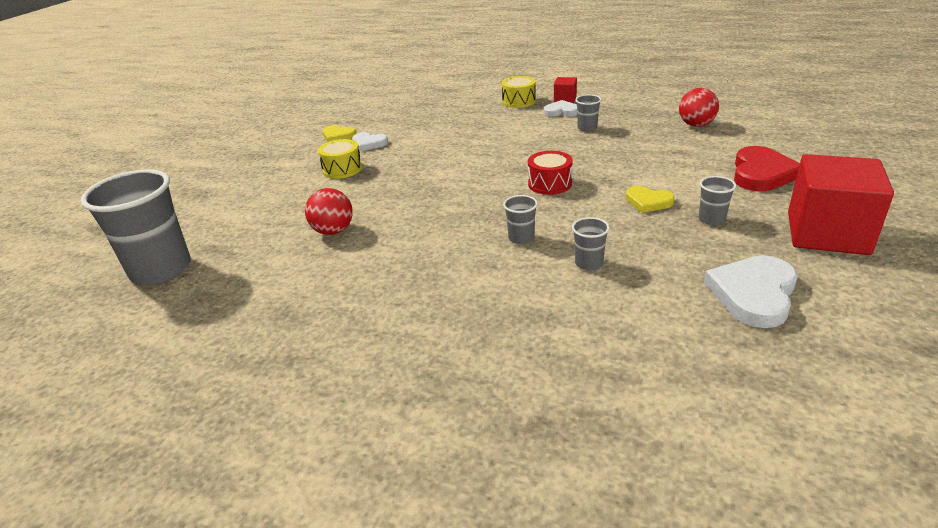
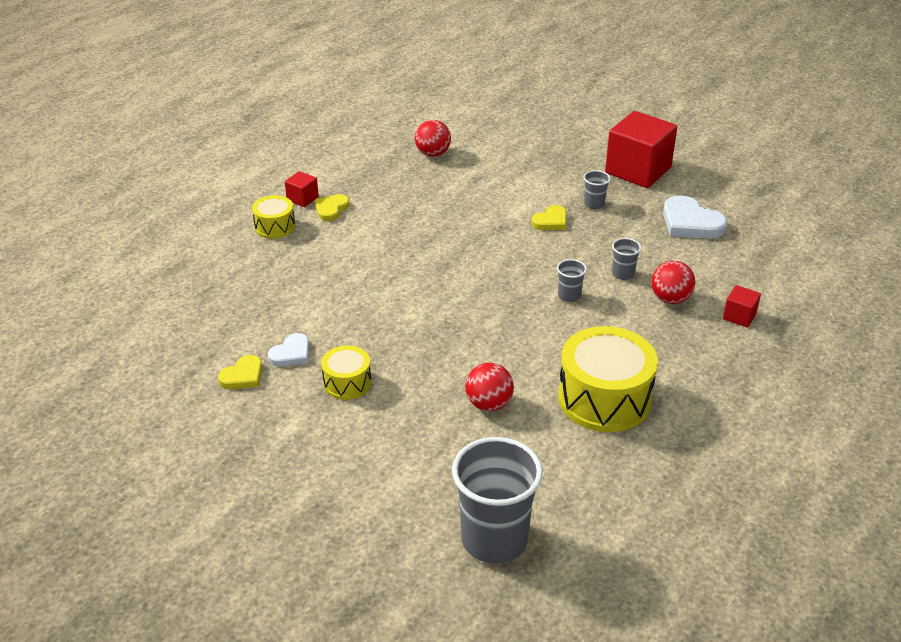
camera: 75 degrees left, 5 degrees up
red drum [528,151,573,195] -> none
white heart [543,100,577,117] -> yellow heart [315,194,350,221]
grey cup [576,95,601,132] -> none
red heart [734,146,800,191] -> none
none -> yellow drum [558,326,658,432]
none -> red ball [651,261,695,304]
none -> red cube [723,285,761,327]

